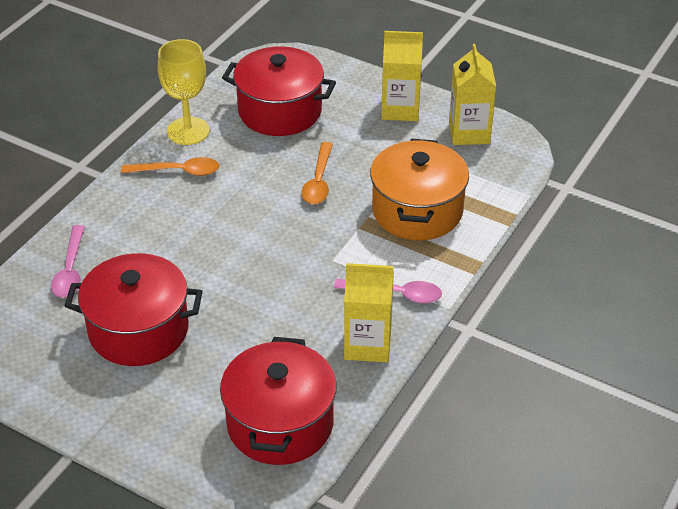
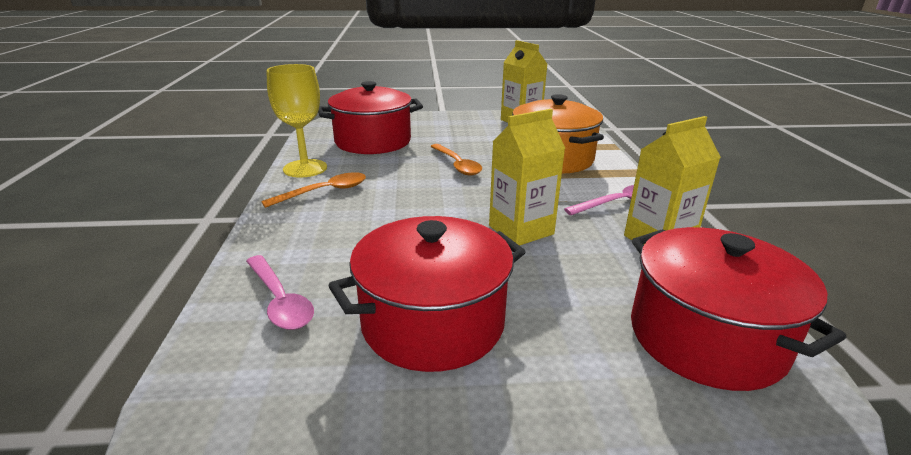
camera: 35 degrees left, 15 degrees down
yellow carton [381,31,423,121] -> yellow carton moved to [489,109,565,246]

